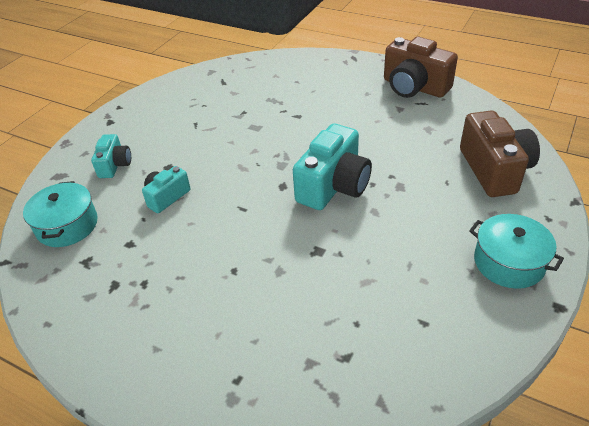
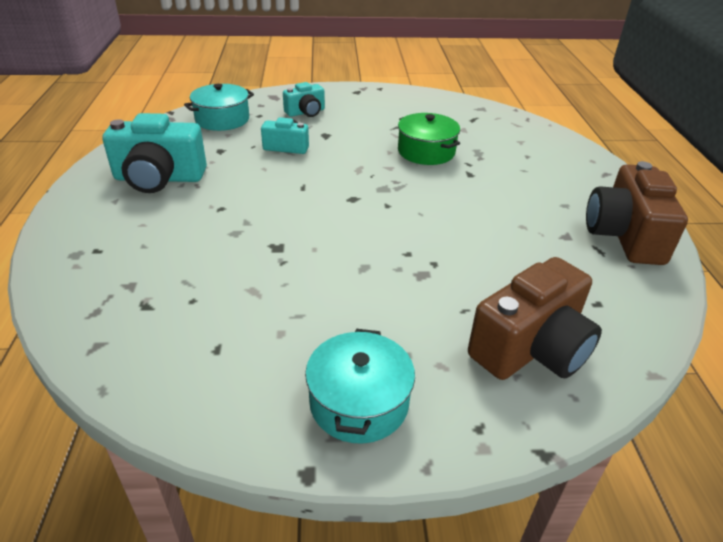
camera: 55 degrees right, 5 degrees down
turquoise camera [293,123,372,210] -> turquoise camera moved to [102,113,207,193]
none -> green pot [398,113,460,165]

